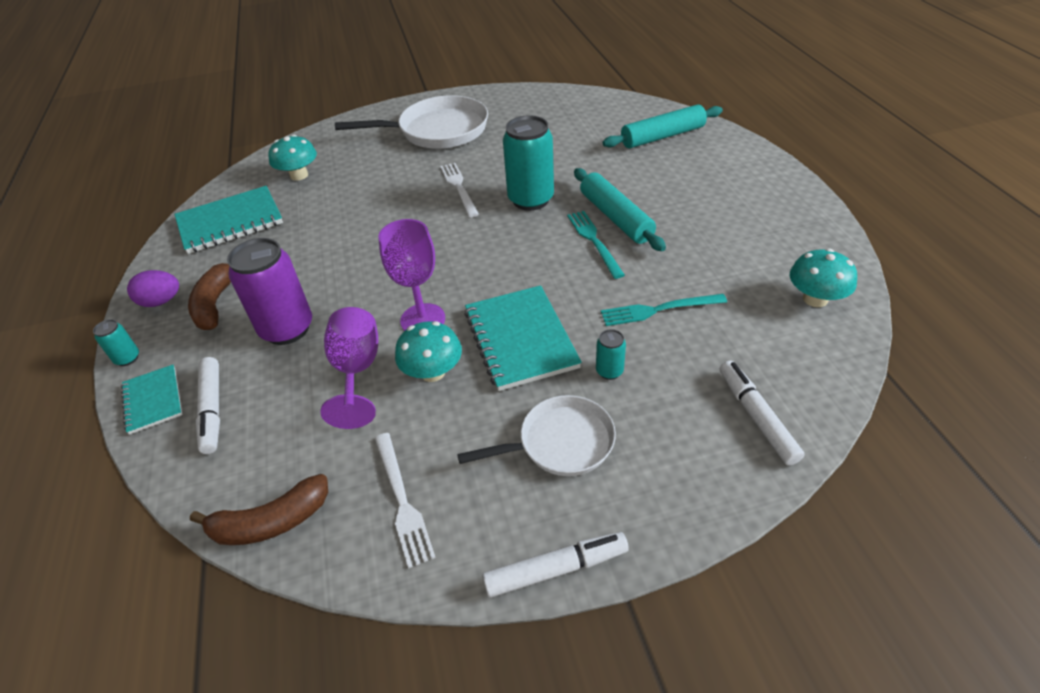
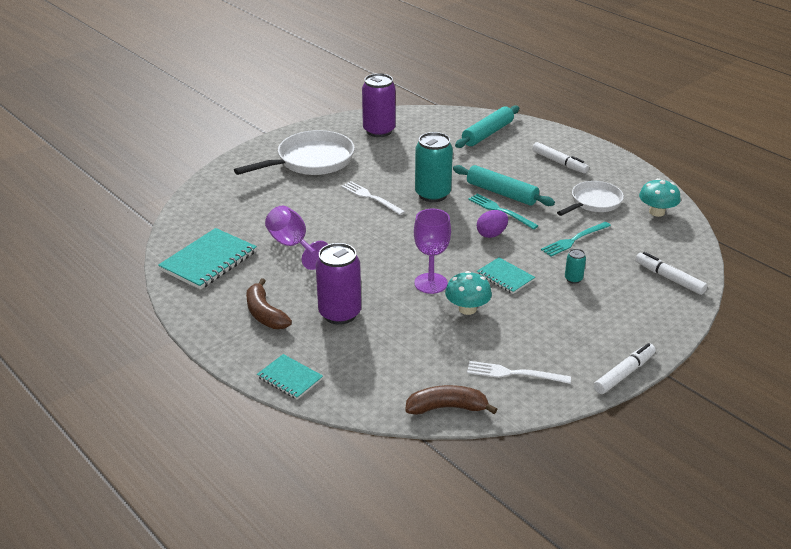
camera: 30 degrees left, 10 degrees down
turquoise can [93,319,139,366] -> none
purple egg [127,270,179,307] -> purple egg moved to [477,210,508,238]
brown banana [190,474,328,545] -> brown banana turned 135 degrees counterclockwise [405,385,497,415]
white marker [196,357,220,454] -> white marker moved to [532,142,589,174]
turquoise mushroom [268,135,317,181] -> none
purple goblet [320,307,378,429] -> purple goblet moved to [265,206,328,270]
white fork [375,433,436,569] -> white fork turned 150 degrees clockwise [467,361,571,384]
white pan [457,395,616,476] -> white pan moved to [557,181,624,216]
turquoise notebook [464,285,582,391] -> turquoise notebook [477,257,535,294], size x0.58
none -> purple can [362,73,396,137]

